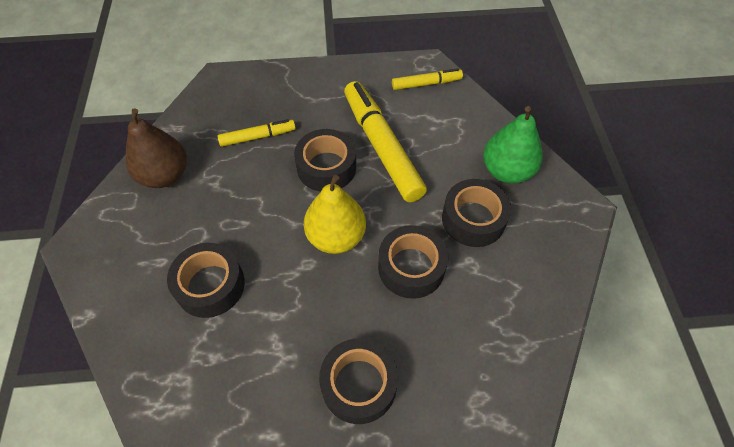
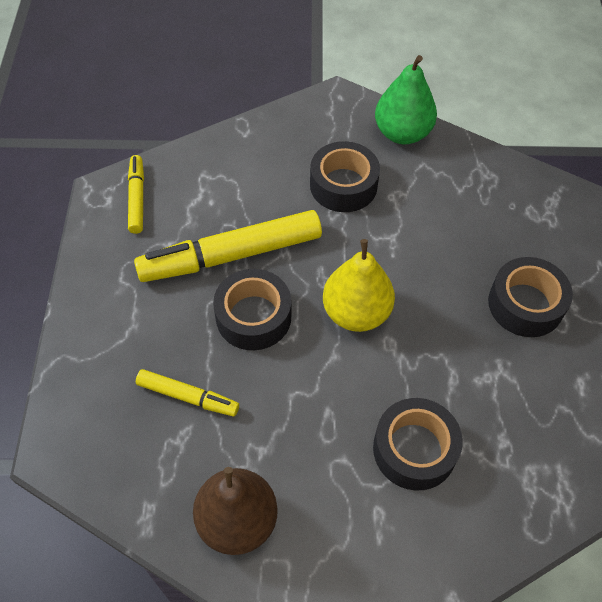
camera: 85 degrees left, 0 degrees up
yellow marker [218,119,296,147] -> yellow marker turned 120 degrees clockwise [136,369,239,417]
black tape [378,225,448,299] -> none
green pear [483,106,543,184] -> green pear moved to [375,55,437,144]

